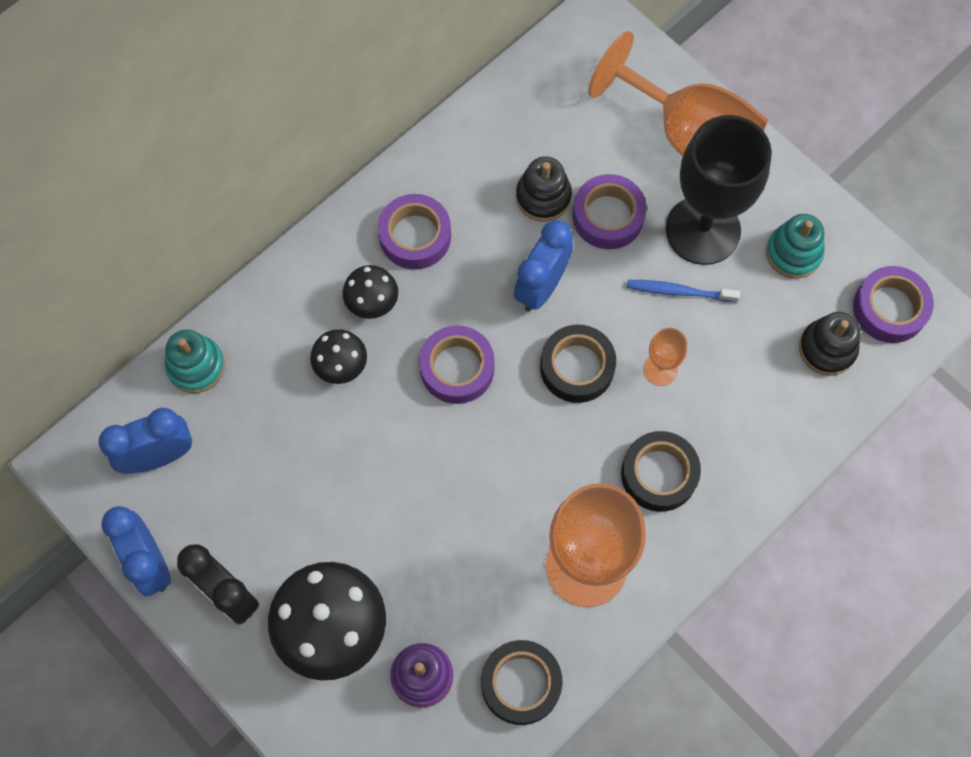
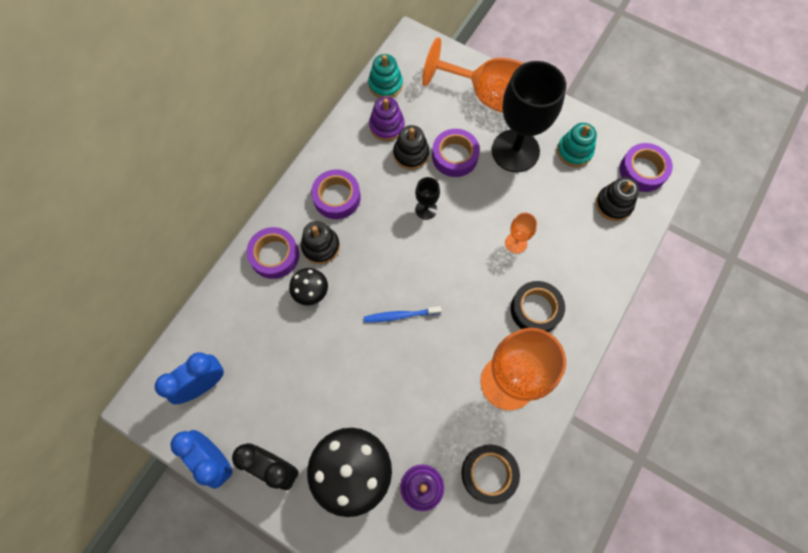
camera: 15 degrees left, 0 degrees up
turquoise stacking toy [165,330,225,393] -> turquoise stacking toy moved to [368,54,403,98]
black mushroom [343,265,398,319] -> black stacking toy [301,221,340,264]
purple tape [419,325,495,404] -> purple tape moved to [246,227,299,279]
blue clock [514,220,573,311] -> black goblet [415,177,440,220]
black tape [540,325,616,403] -> none
blue toothbrush [627,280,740,302] -> blue toothbrush moved to [364,306,442,323]
none -> purple stacking toy [369,97,405,141]

